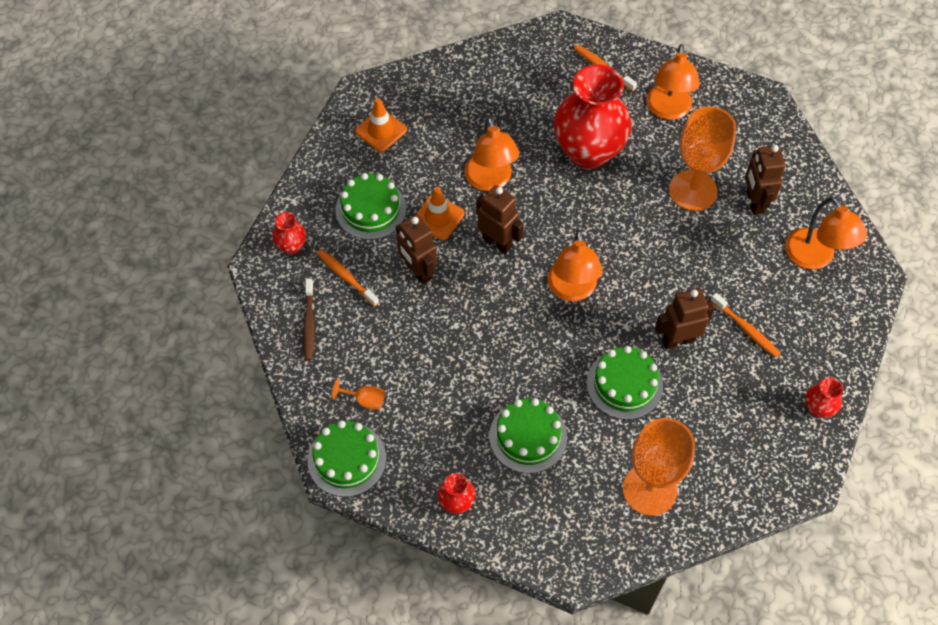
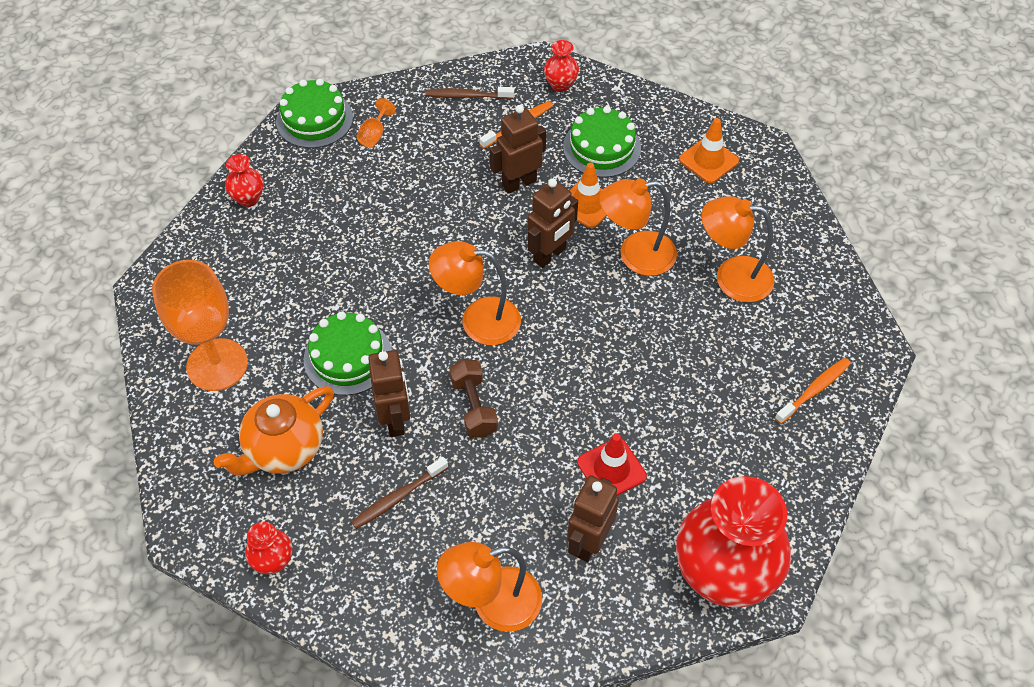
camera: 95 degrees right, 5 degrees down
green cake [489,398,567,474] -> none
red vase [554,64,632,169] -> red vase moved to [676,476,791,608]
orange lamp [646,44,700,120] -> orange lamp moved to [701,196,774,302]
orange goblet [669,106,736,211] -> red traffic cone [577,434,647,496]
orange toothbrush [711,293,780,358] -> brown toothbrush [351,457,448,529]
brown robot [745,145,785,215] -> brown robot turned 60 degrees counterclockwise [567,475,619,562]
none -> orange teapot [214,386,334,476]
none -> brown dumbbell [450,359,498,438]

